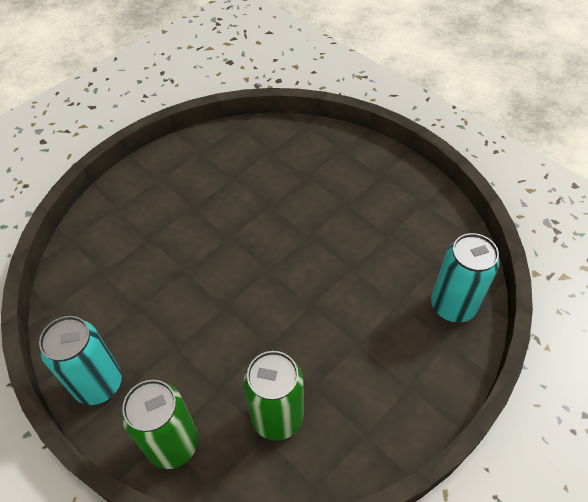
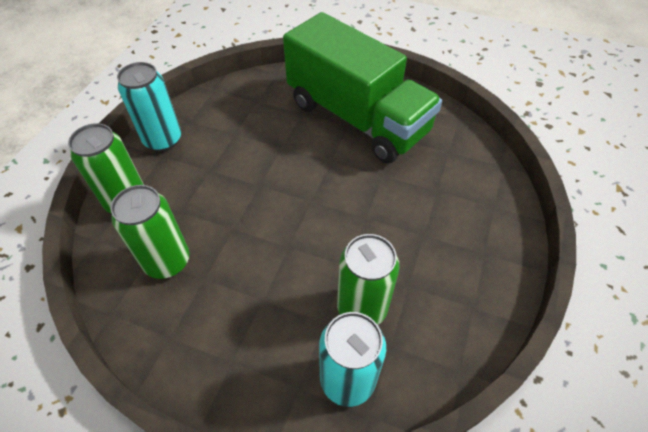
camera: 65 degrees right, 0 degrees up
none -> green truck [283,12,442,163]
none -> green can [337,234,400,325]

